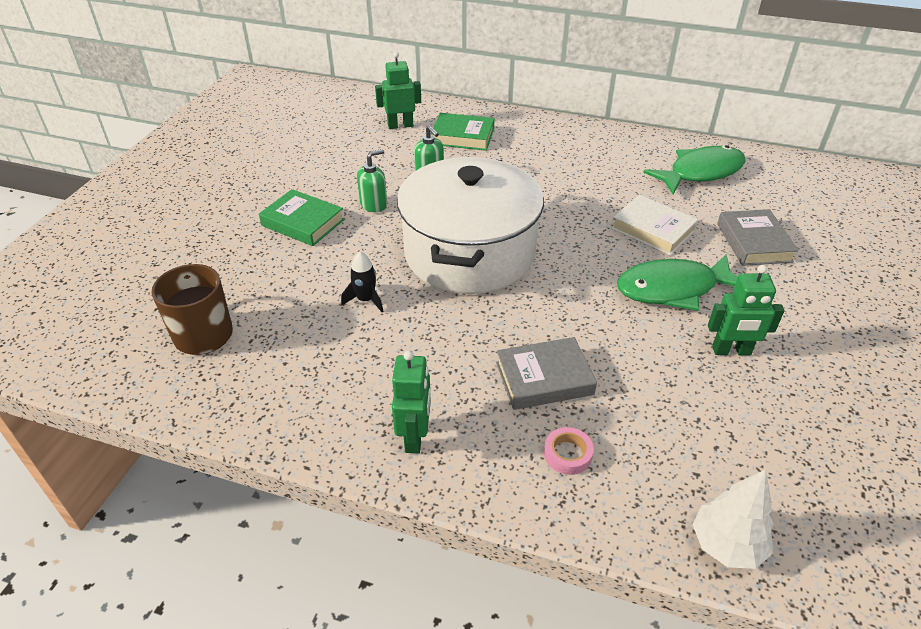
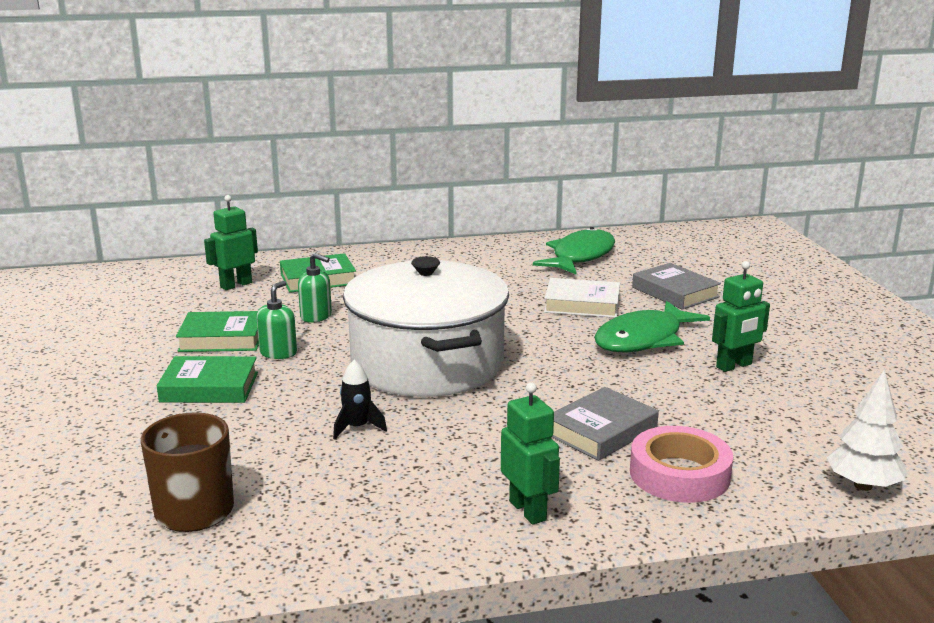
camera: 30 degrees left, 20 degrees down
pink tape [544,427,594,475] -> pink tape [630,426,733,503], size x1.92
none -> green book [176,311,259,352]

